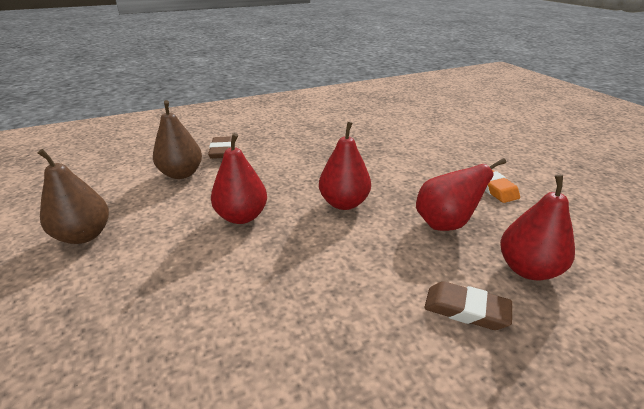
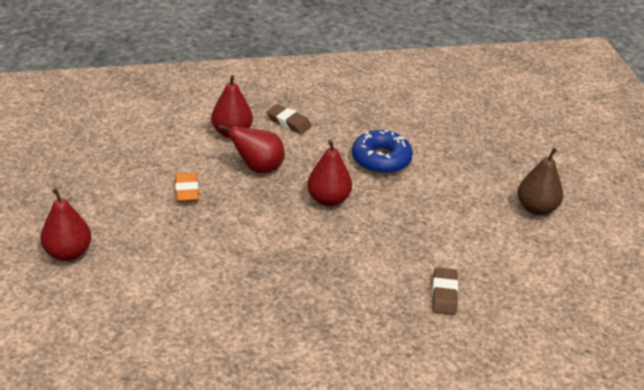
camera: 170 degrees left, 5 degrees up
brown pear [153,100,202,179] -> none
red pear [211,133,267,224] -> red pear moved to [40,188,91,261]
none -> blue donut [352,130,413,174]

